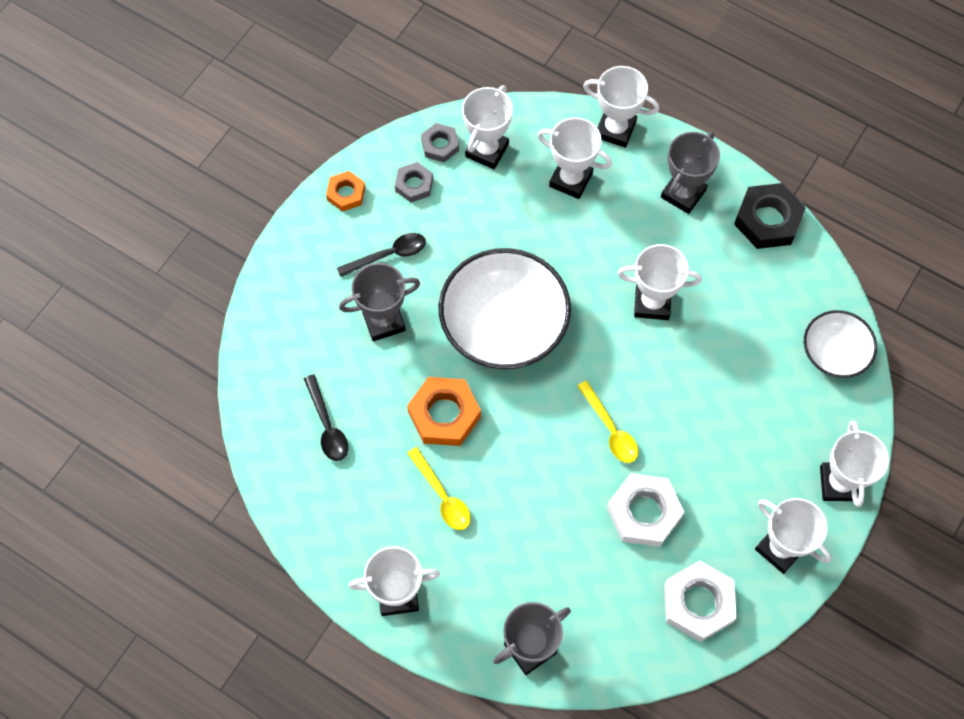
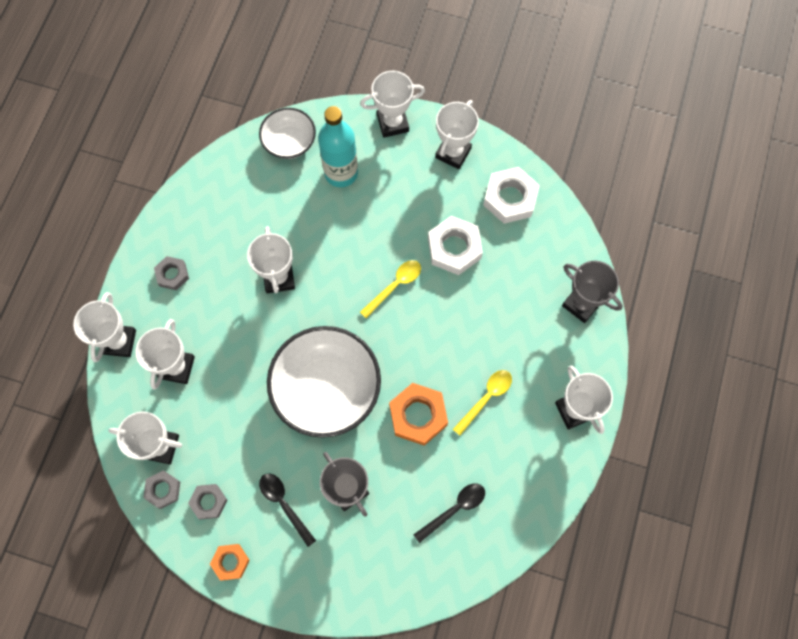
camera: 105 degrees left, 5 degrees up
grey trophy [661,132,720,214] -> grey nut [154,256,189,290]
black nut [734,183,806,249] -> none
none -> turquoise bottle [318,106,358,187]

